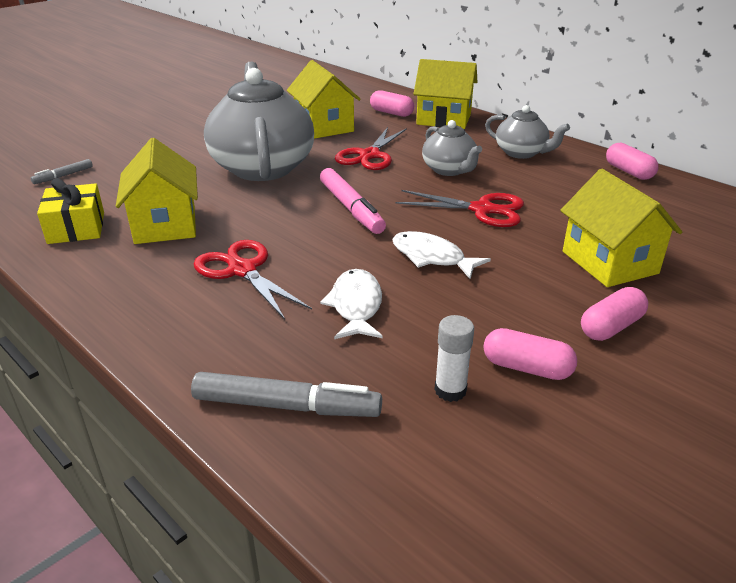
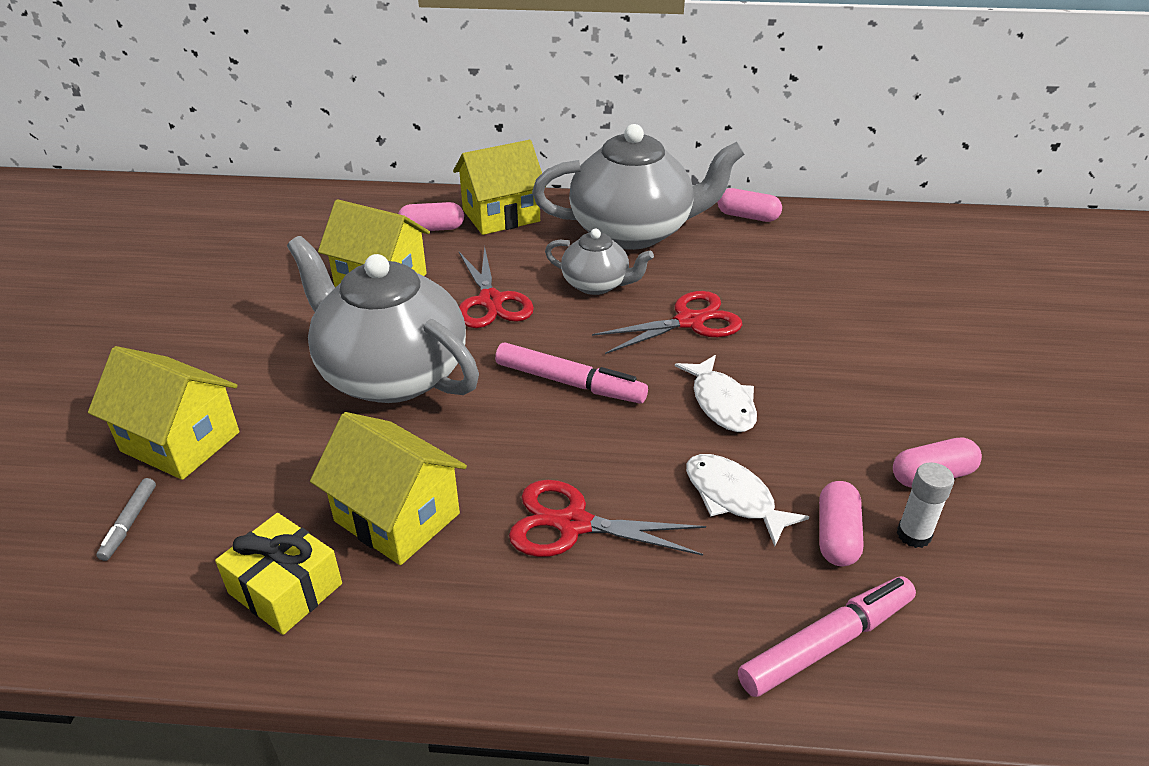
camera: 40 degrees left, 5 degrees up
grey marker [191,372,382,417] -> pink marker [738,576,916,697]
white fish [392,231,491,279] -> white fish turned 105 degrees counterclockwise [675,355,757,432]
grey teapot [485,105,570,159] -> grey teapot [532,124,744,250], size x1.95
yellow house [560,169,682,287] -> yellow house moved to [88,346,239,480]
pink capsule [581,287,648,341] -> pink capsule moved to [819,481,864,567]

